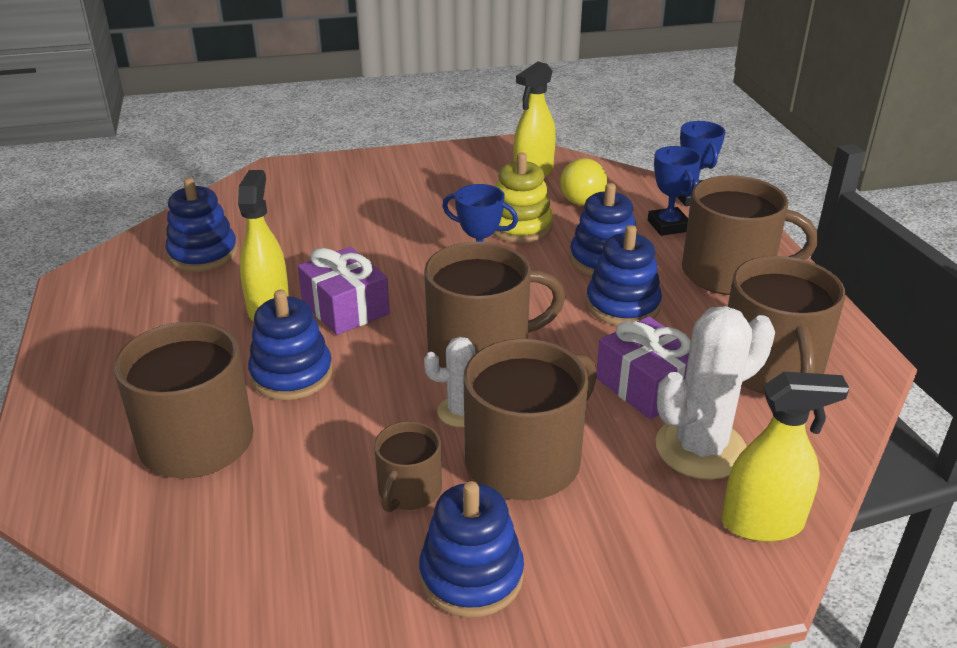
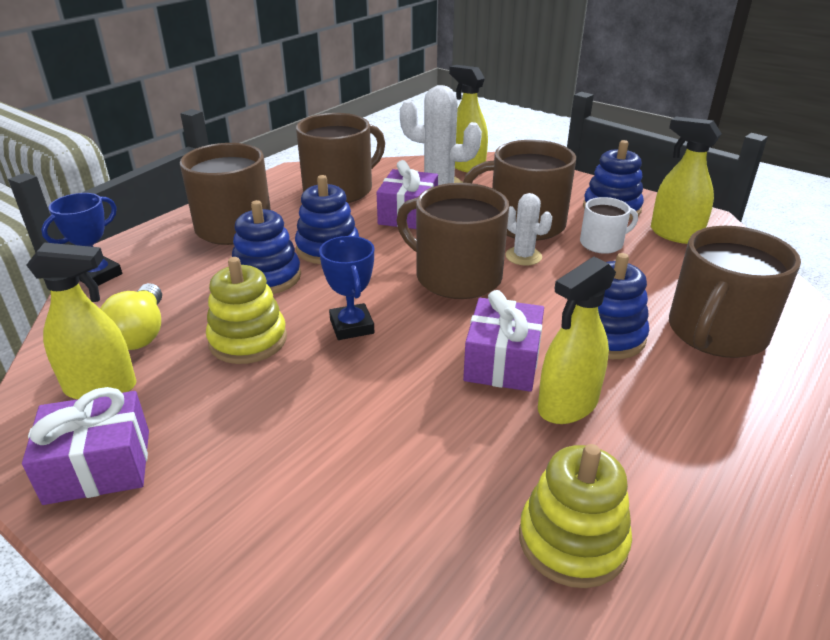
camera: 130 degrees left, 0 degrees up
blue stacking toy [166,178,238,272] -> yellow stacking toy [519,444,632,588]
brown mug [374,421,442,512] -> white mug [580,197,638,254]
yellow light bulb [560,158,607,206] -> yellow light bulb turned 120 degrees clockwise [100,283,162,350]
blue trophy [648,146,702,236] -> none
none -> purple gift [22,387,149,505]
none -> yellow spray bottle [651,117,722,244]

